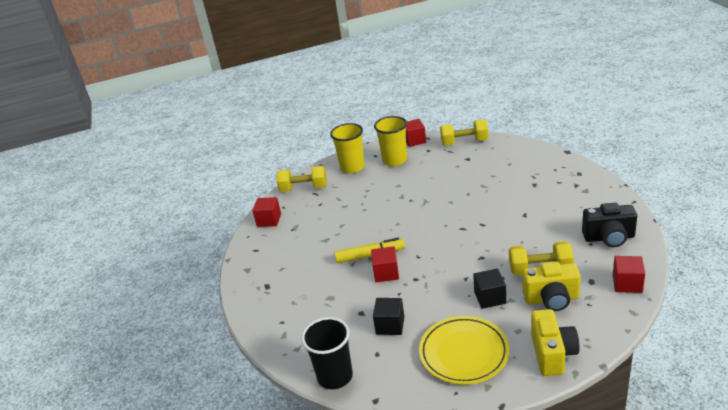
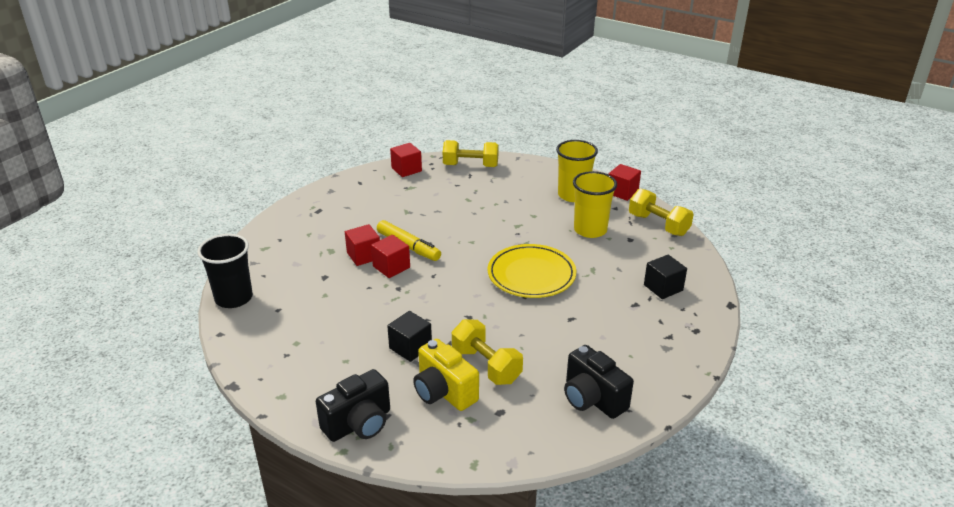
camera: 45 degrees right, 0 degrees up
yellow dumbbell [277,166,327,192] -> yellow dumbbell turned 45 degrees counterclockwise [443,140,499,167]
yellow cup [330,123,365,173] -> yellow cup moved to [573,171,617,238]
black cube [373,298,404,335] -> black cube moved to [644,255,687,299]
yellow plate [419,316,509,385] -> yellow plate moved to [488,244,577,298]
yellow camera [531,309,579,376] -> black camera [316,369,390,442]
red cube [613,256,645,293] -> red cube moved to [345,224,380,266]

